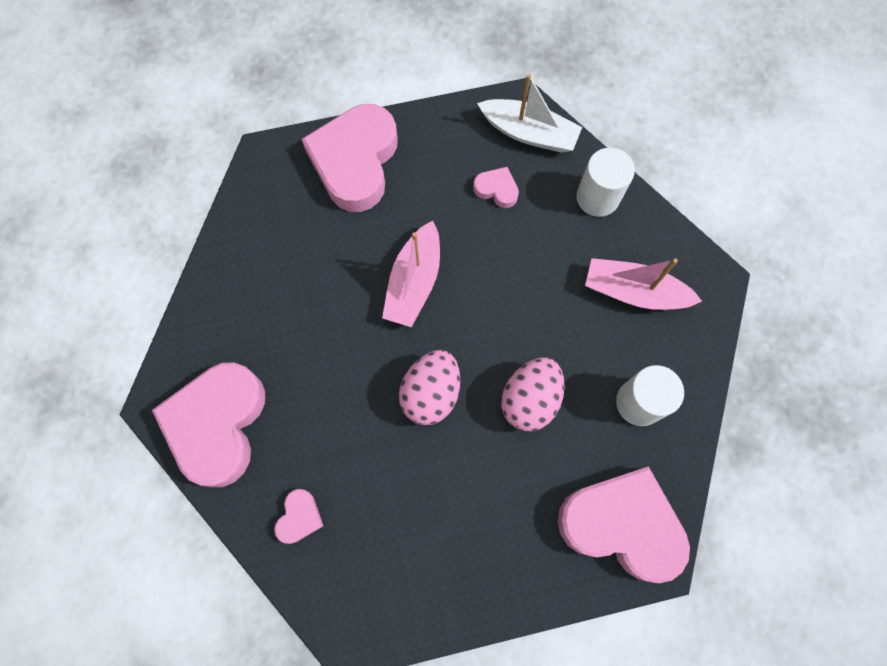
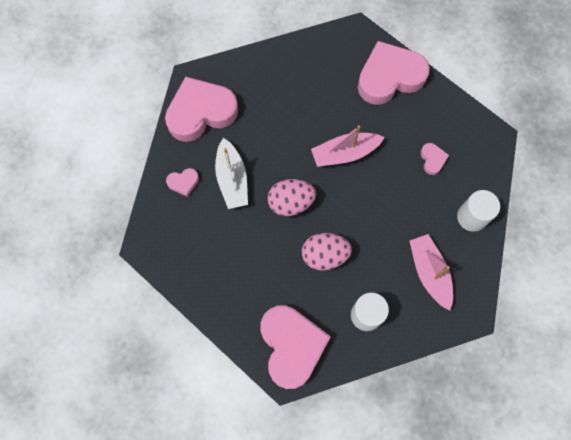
camera: 55 degrees right, 0 degrees up
white boat [477,74,582,153] -> white boat moved to [215,138,248,209]

